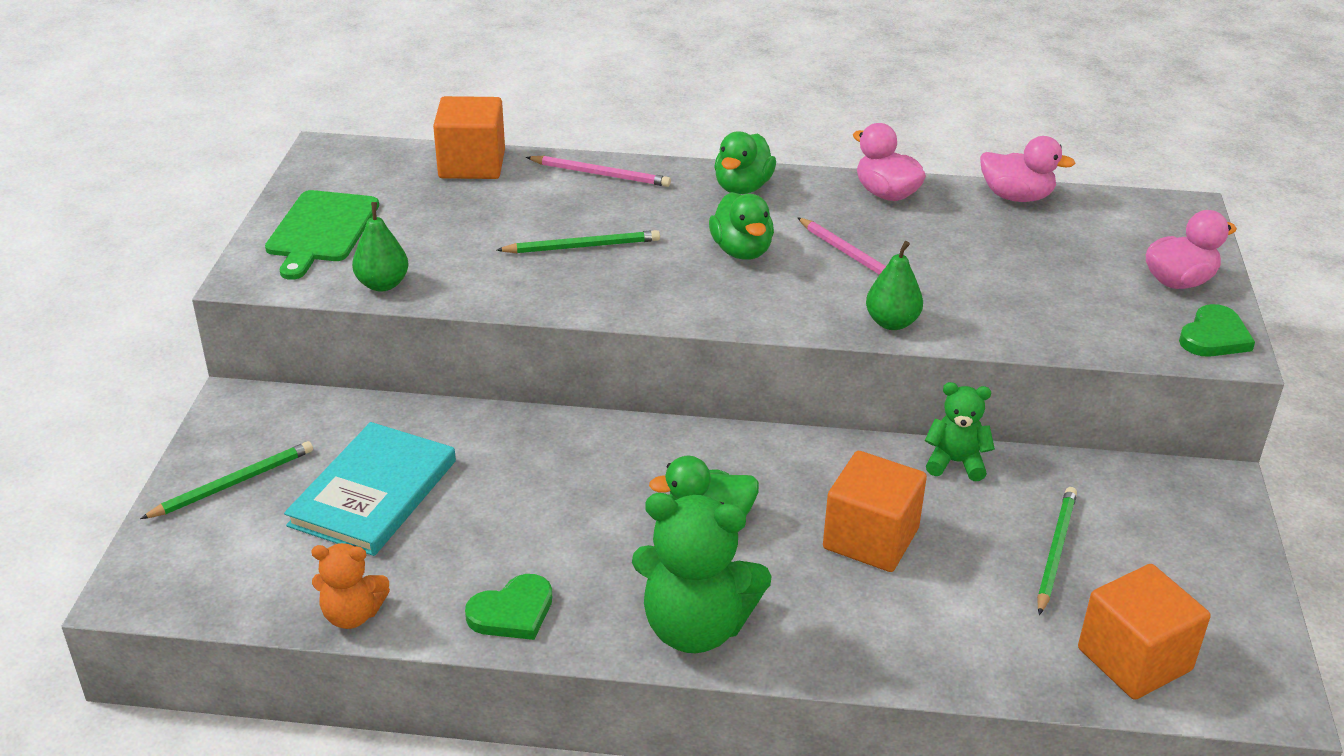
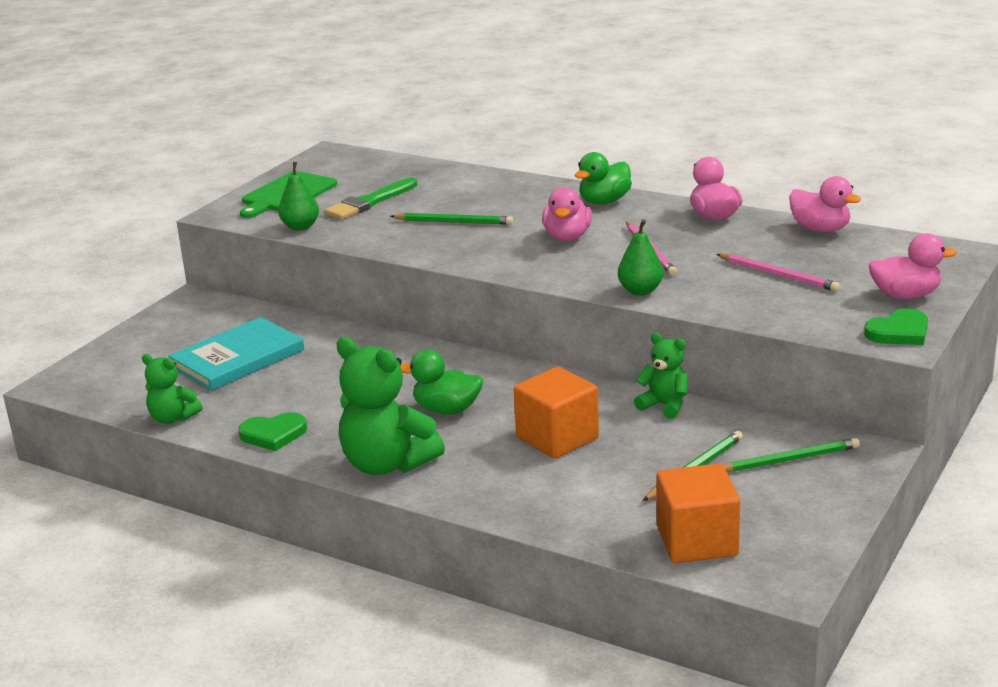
camera: 25 degrees right, 10 degrees down
green pencil [140,441,313,519] -> green pencil moved to [723,438,860,472]
orange teddy bear [311,543,390,629] -> green teddy bear [142,354,203,424]
orange cube [433,96,505,179] -> none
pink pencil [526,156,671,187] -> pink pencil moved to [717,253,840,292]
green duck [709,192,774,260] -> pink duck [542,187,592,241]
none -> green brush [324,178,417,220]

